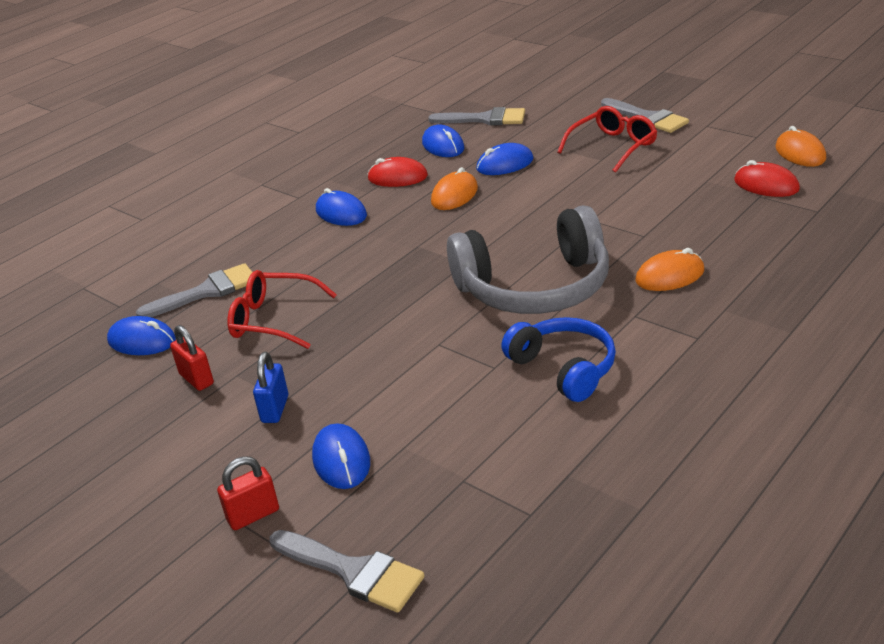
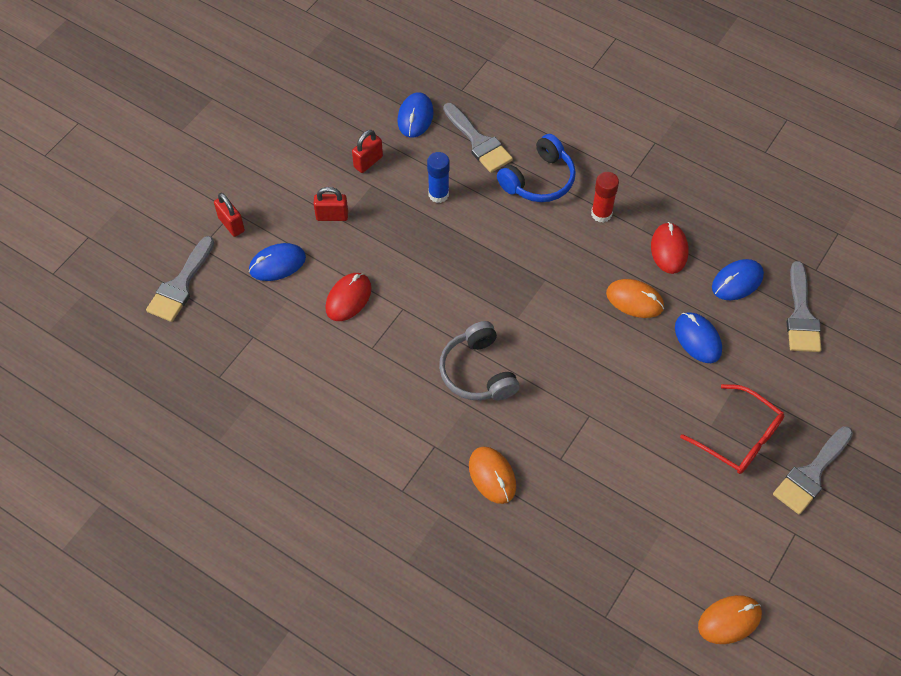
camera: 80 degrees right, 25 degrees up
red glasses [227,270,337,349] -> blue glue stick [427,152,450,203]
blue padlock [253,352,288,423] -> red padlock [314,187,348,221]
blue mouse [316,188,367,226] -> red glue stick [591,172,619,223]
grey headphones [447,205,609,314] -> grey headphones [439,321,520,400], size x0.61
blue headphones [501,317,616,402] -> blue headphones moved to [497,134,576,202]
red mouse [734,160,800,197] -> red mouse moved to [325,273,372,321]

